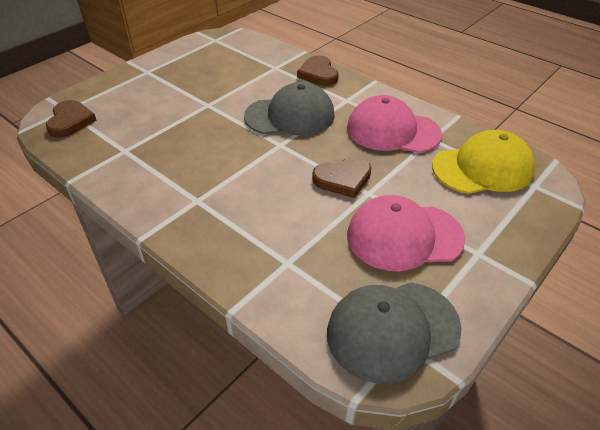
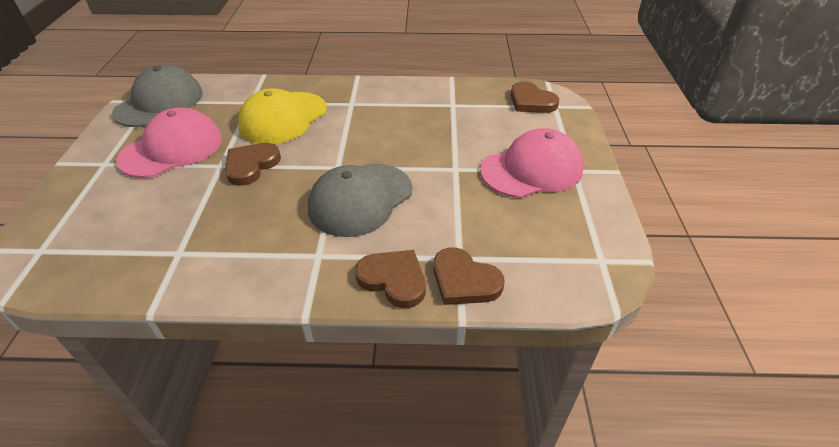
camera: 140 degrees right, 0 degrees up
pink cap [347,95,442,153] -> pink cap moved to [480,128,583,198]
yellow cap [432,130,535,194] -> yellow cap moved to [238,88,327,144]
none -> brown heart [433,247,505,305]

